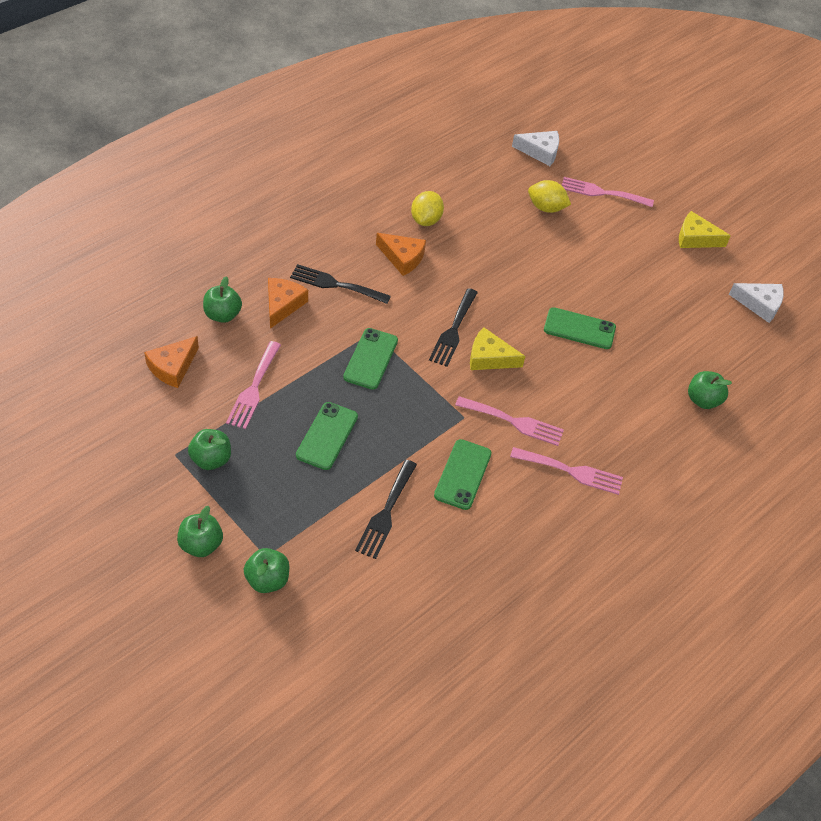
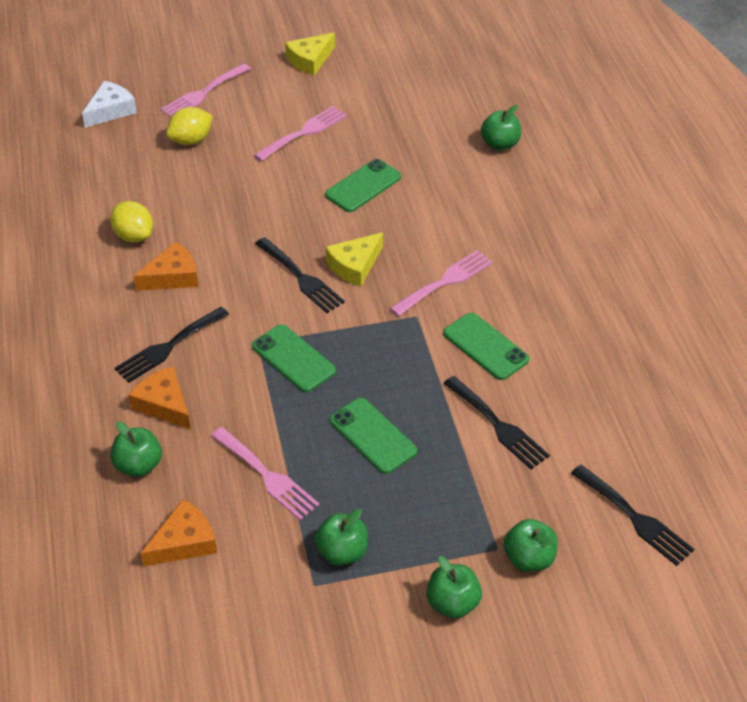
camera: 55 degrees left, 5 degrees down
orange cheese [144,336,199,388] -> orange cheese turned 105 degrees counterclockwise [141,499,217,566]
pink fork [510,447,623,495] -> pink fork moved to [254,106,347,161]
white cheese [729,283,784,323] -> none
none -> black fork [571,465,694,566]

